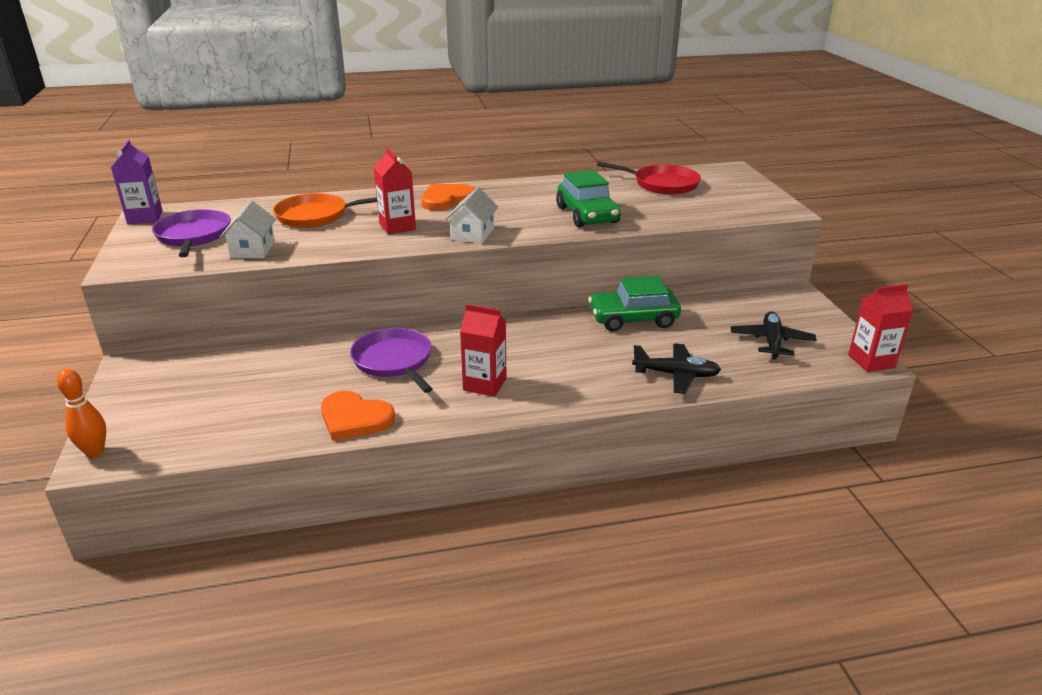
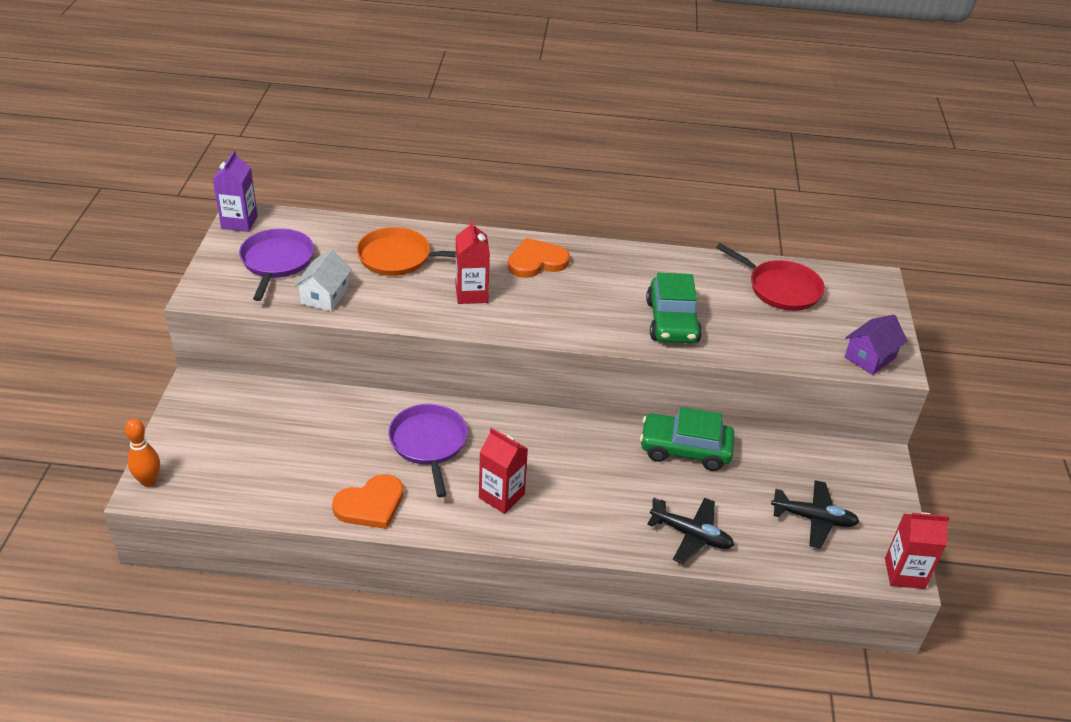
camera: 15 degrees right, 10 degrees up
orange heart [321,391,395,441] -> orange heart turned 75 degrees counterclockwise [332,474,403,529]
white house [445,187,498,244] -> none
black plane [731,311,816,360] -> black plane turned 75 degrees clockwise [771,480,860,549]
none -> purple house [845,314,908,375]

